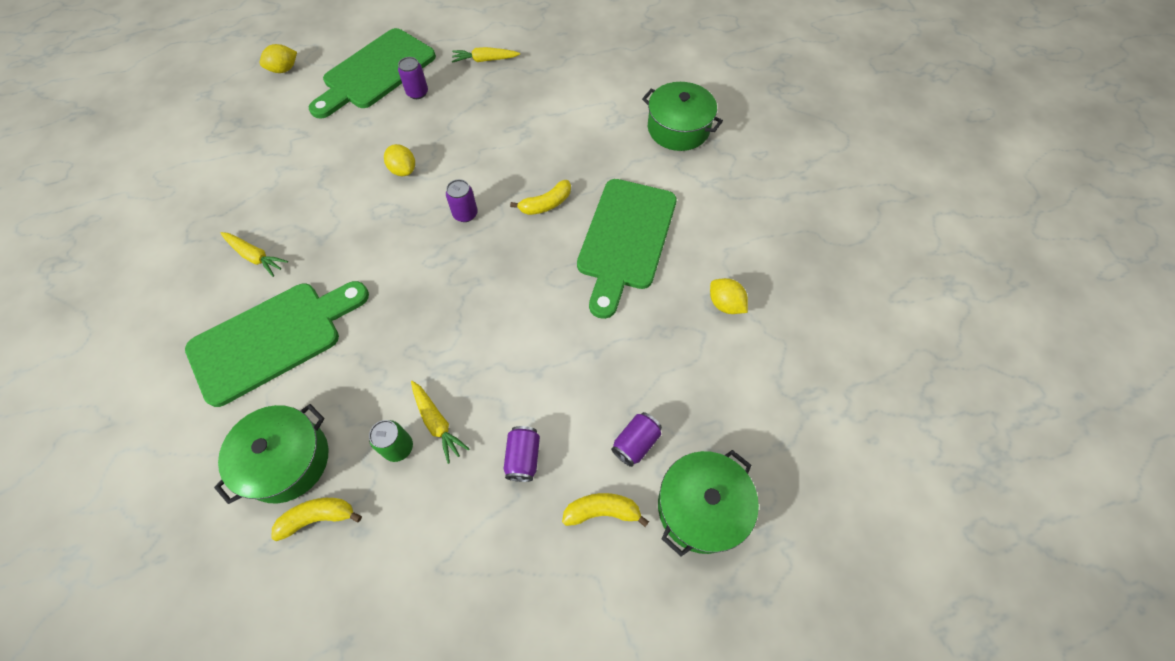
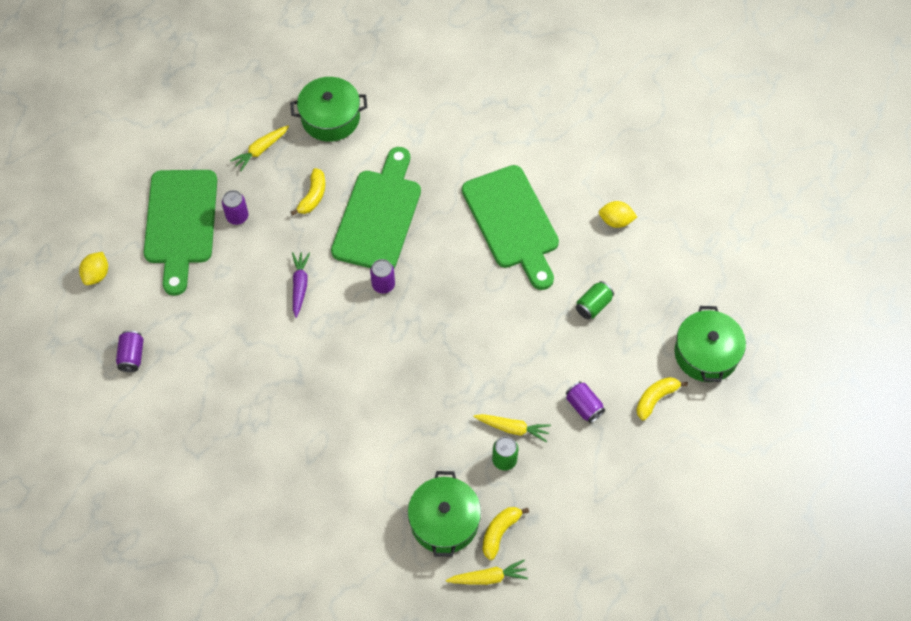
camera: 40 degrees left, 0 degrees up
green cutting board [185,281,369,407] -> green cutting board moved to [331,147,421,268]
yellow carrot [221,232,288,277] -> yellow carrot moved to [446,560,528,585]
yellow lemon [384,144,415,176] -> purple carrot [292,252,310,318]
yellow banana [510,180,571,215] -> yellow banana moved to [291,168,325,216]
purple can [611,412,662,467] -> purple can moved to [116,330,144,372]
green pot [642,82,723,151] -> green pot moved to [290,77,368,142]
none -> green can [576,281,614,319]

